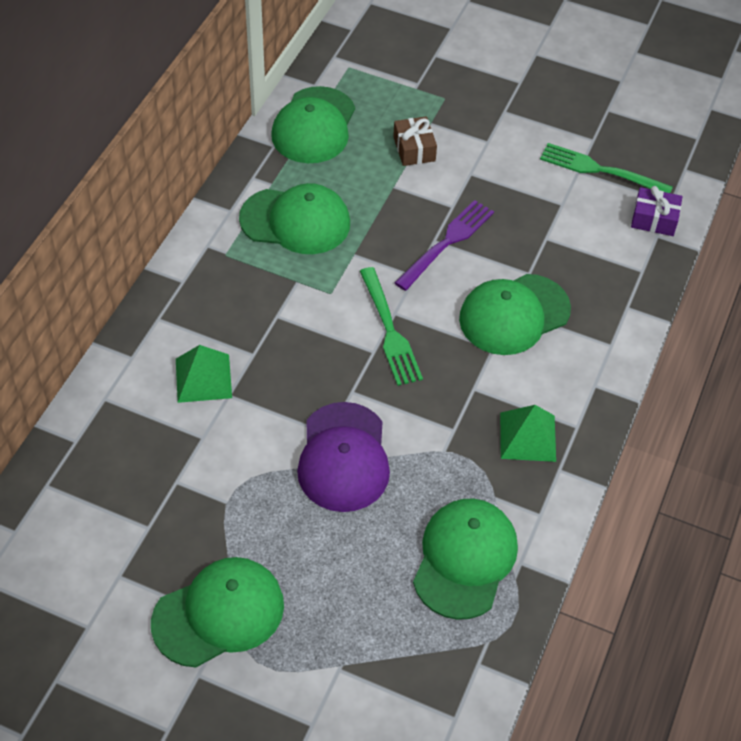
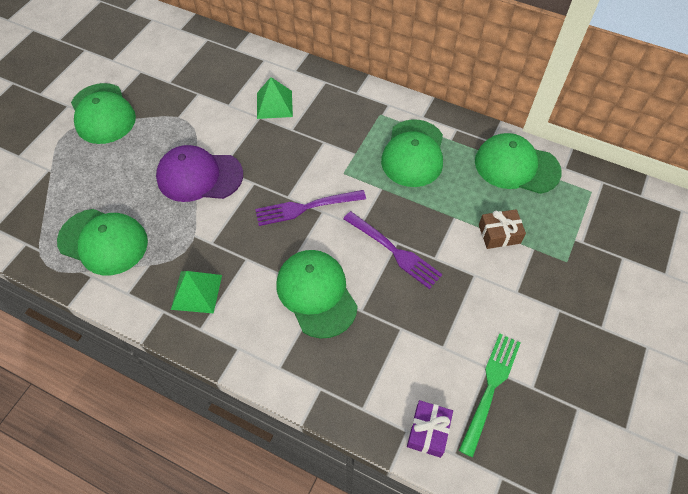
camera: 95 degrees right, 5 degrees up
green fork [360,267,423,386] -> purple fork [255,190,366,226]

